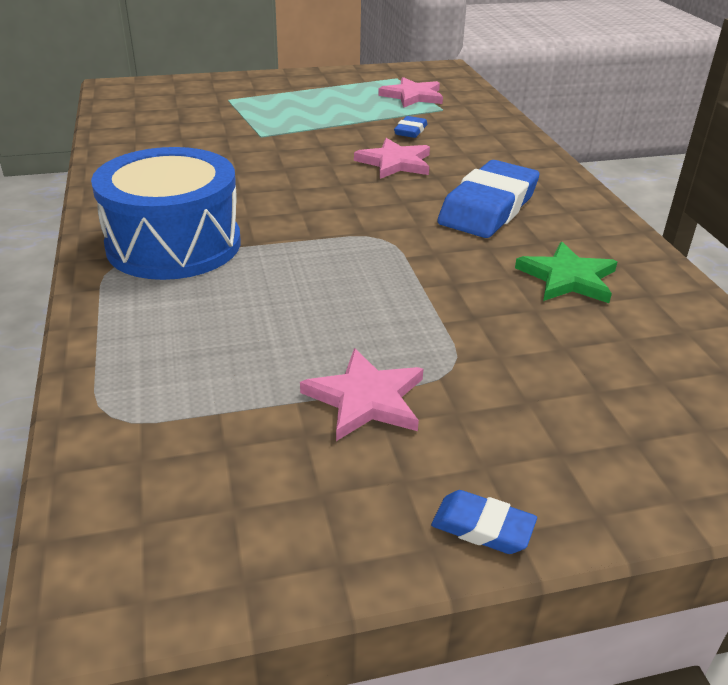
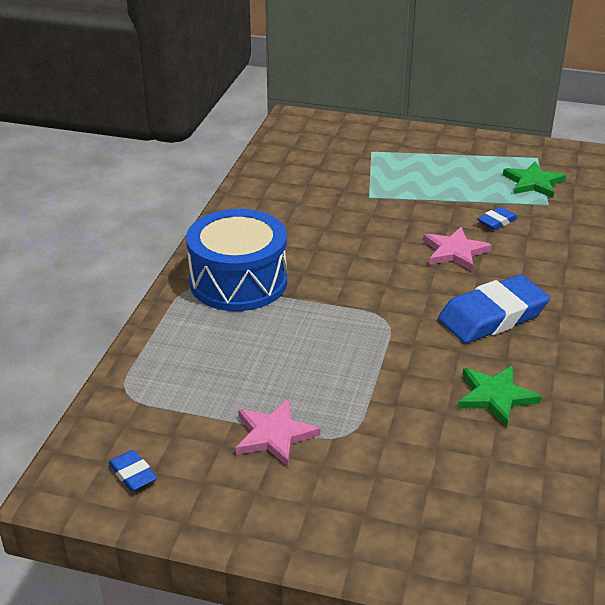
camera: 30 degrees right, 0 degrees up
pink star [378,77,443,108] -> green star [503,162,566,198]
blue eraser [431,490,537,554] -> blue eraser moved to [108,450,157,492]

